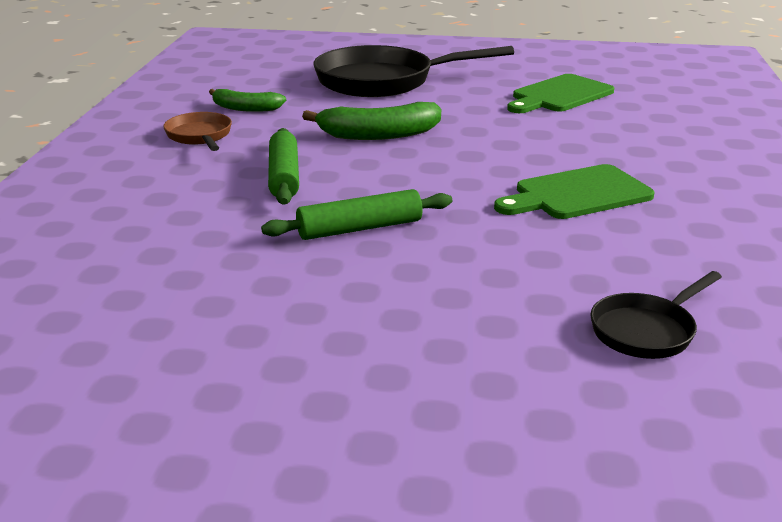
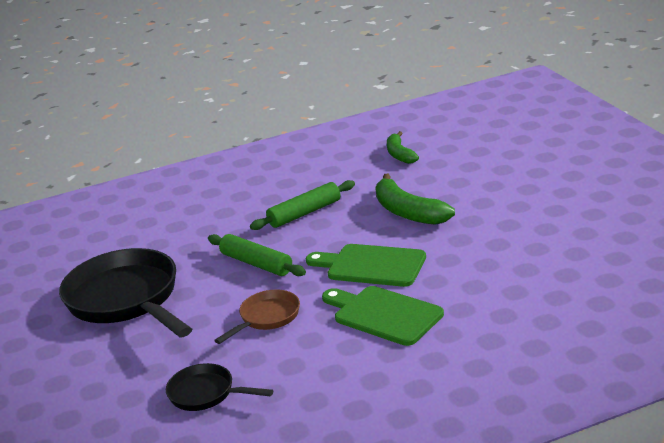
camera: 65 degrees right, 0 degrees up
brown pan [163,112,232,151] -> brown pan moved to [214,289,300,344]
black pan [313,45,514,97] -> black pan moved to [59,248,192,338]
green cutting board [507,74,614,113] -> green cutting board moved to [306,244,426,287]

